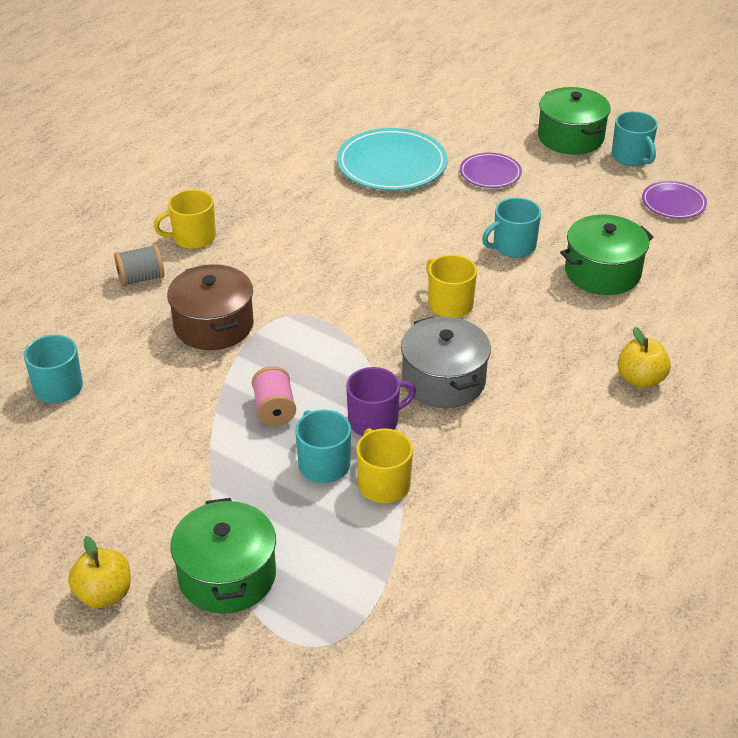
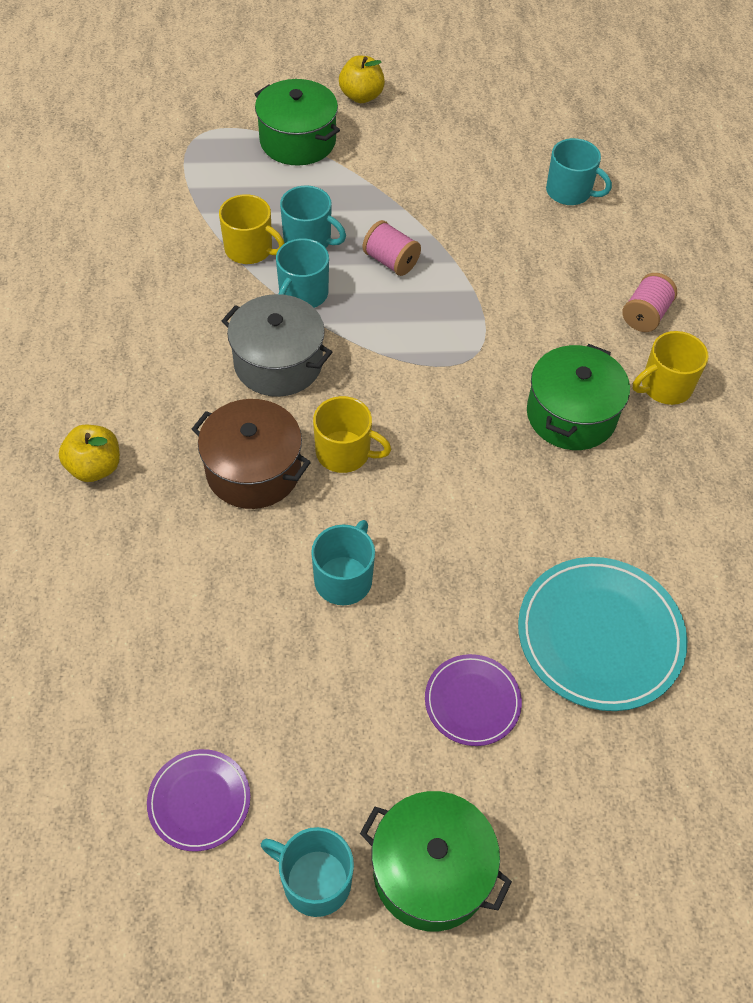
camera: 140 degrees right, 15 degrees up
grey spool [114,244,164,287] -> pink spool [622,273,677,332]
yellow mug [153,189,216,249] -> yellow mug turned 150 degrees counterclockwise [633,331,709,405]
brown pot [167,264,254,350] -> brown pot moved to [192,399,311,509]
purple mug [346,367,416,436] -> turquoise mug [276,238,329,308]
green pot [560,214,653,295] -> green pot moved to [527,344,630,450]

